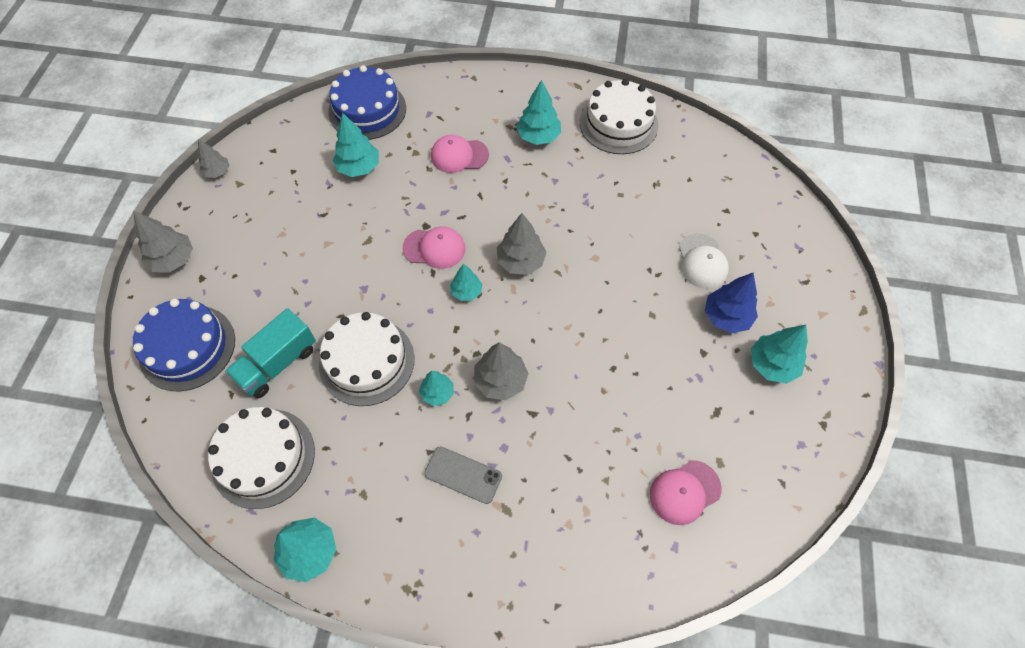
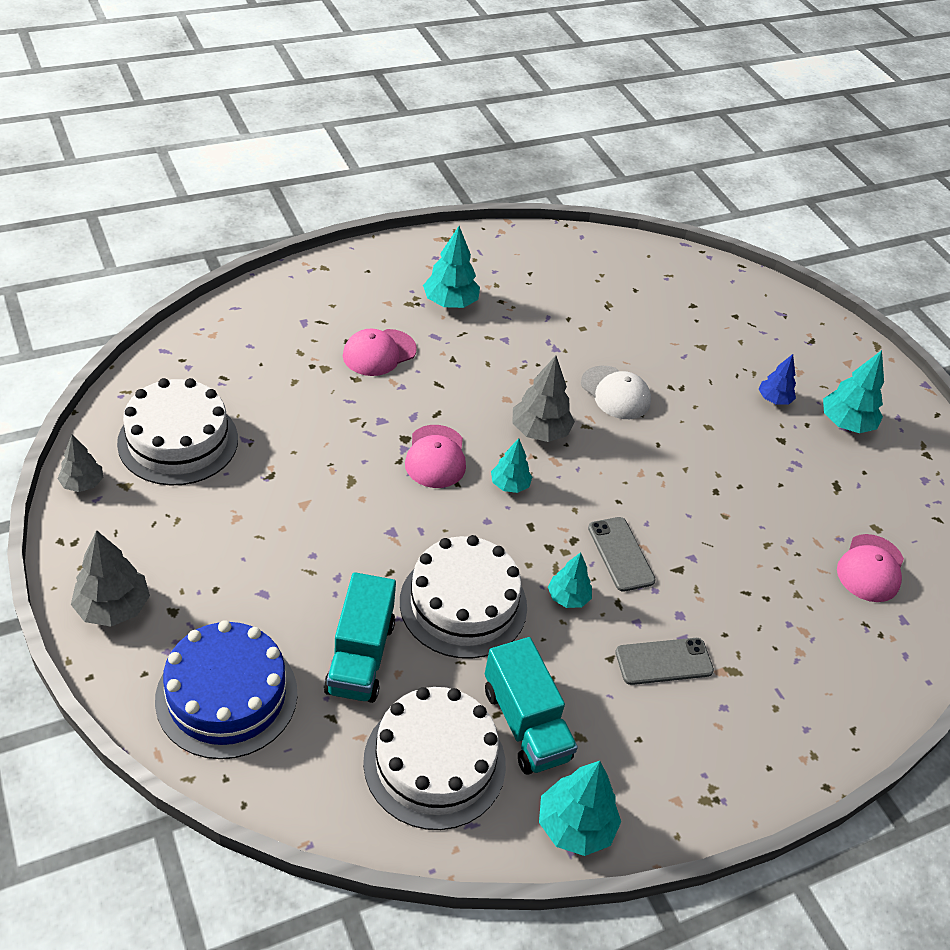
camera: 40 degrees left, 15 degrees down
blue cake [328,65,406,140] -> none
turquoise tree [333,112,379,177] -> none
pink cap [403,226,465,269] -> pink cap turned 120 degrees clockwise [405,425,466,488]
grey tree [474,342,528,400] -> grey phone [588,517,656,592]
white cake [580,79,658,154] -> white cake moved to [117,378,238,485]
white cap [679,234,729,289] -> white cap moved to [581,366,651,419]
blue tree [705,273,758,333] -> blue tree [758,354,796,405], size x0.63
none -> turquoise truck [485,637,578,775]

